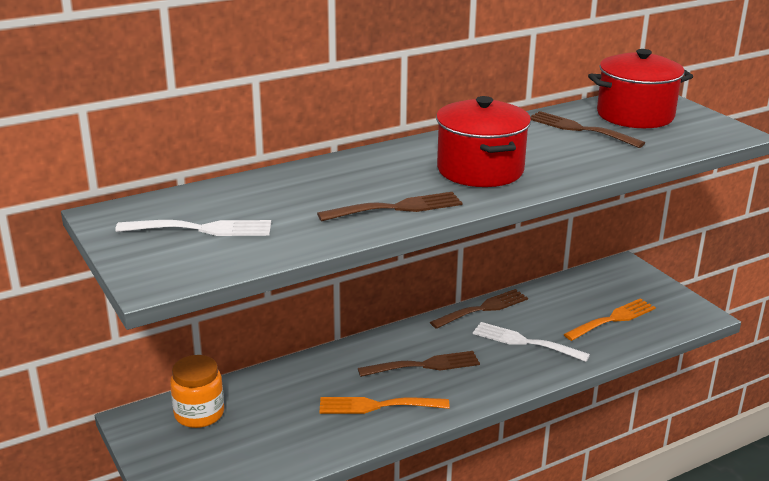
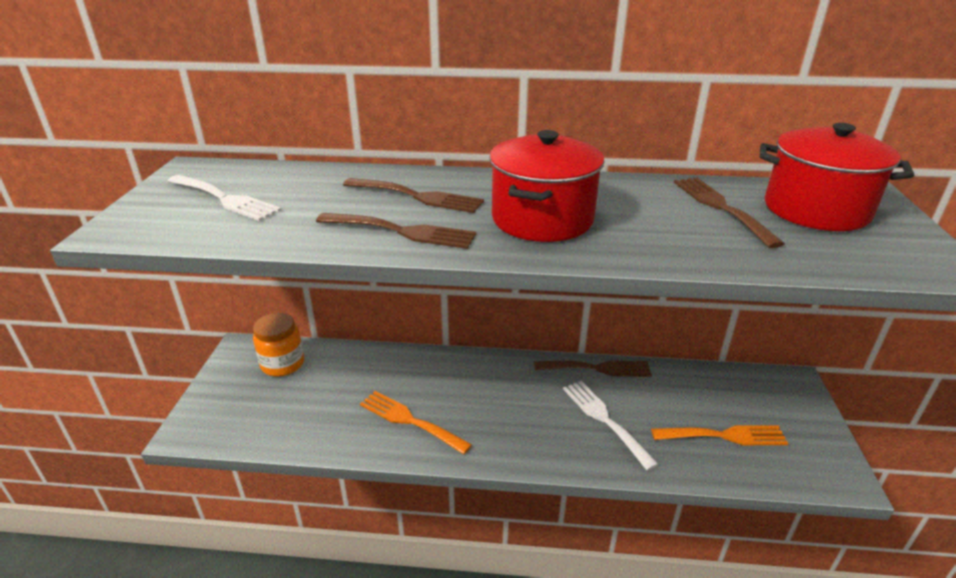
camera: 35 degrees right, 5 degrees up
brown fork [358,351,480,377] -> brown fork moved to [343,178,484,213]

